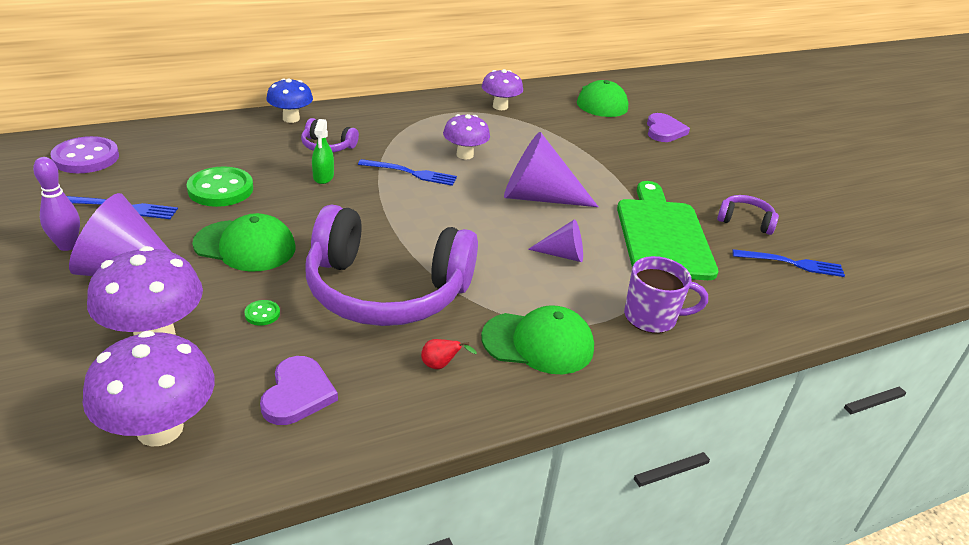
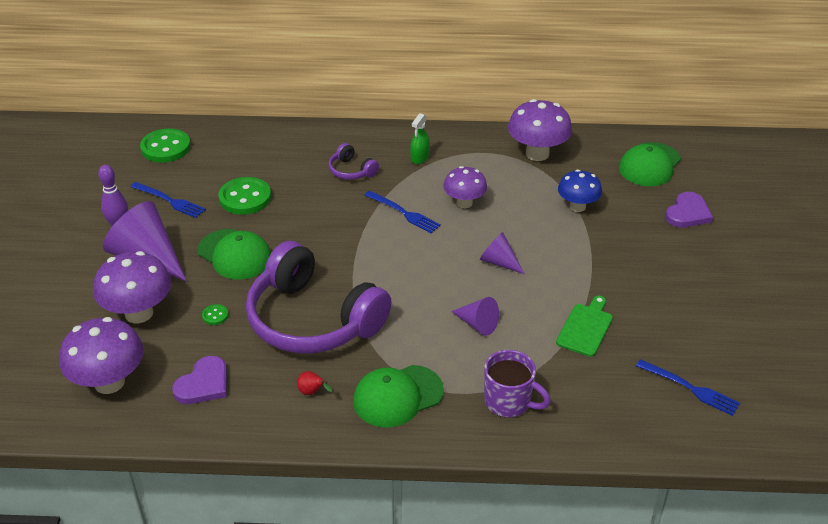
camera: 30 degrees right, 5 degrees up
purple button [50,136,119,173] -> green button [140,129,191,162]
blue mushroom [266,79,313,123] -> blue mushroom moved to [558,169,602,212]
green spray bottle [312,119,334,184] -> green spray bottle moved to [410,113,430,164]
green cap [481,305,594,374] -> green cap turned 120 degrees clockwise [353,365,444,428]
purple mushroom [482,69,523,110] -> purple mushroom [508,99,572,161], size x1.54
purple cone [504,132,598,207] -> purple cone [480,232,524,274], size x0.53
green cutting board [617,181,718,280] -> green cutting board [556,296,613,357], size x0.53
purple headphones [717,195,779,235] -> none

